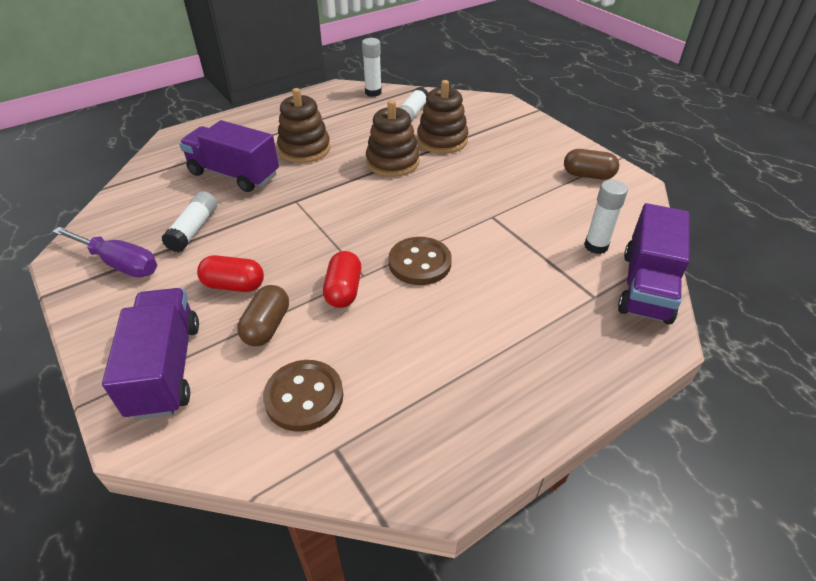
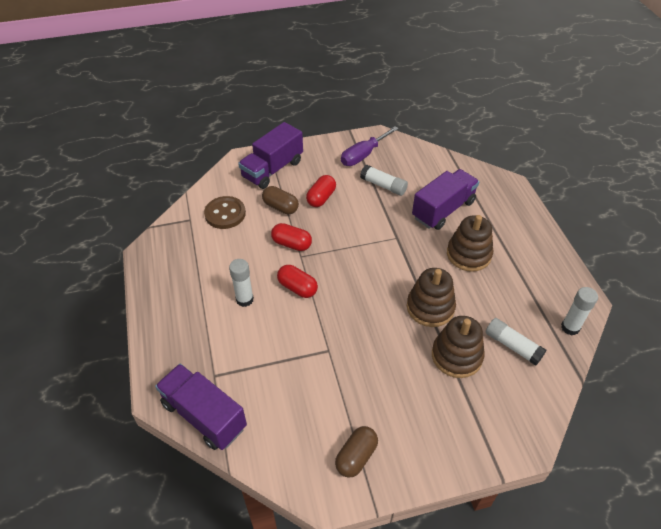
camera: 110 degrees right, 5 degrees up
purple truck [102,288,199,420] -> purple truck turned 120 degrees clockwise [238,122,303,189]
brown button [388,237,452,285] -> red capsule [277,265,318,298]
white glue stick [584,180,628,254] -> white glue stick moved to [229,259,254,307]

